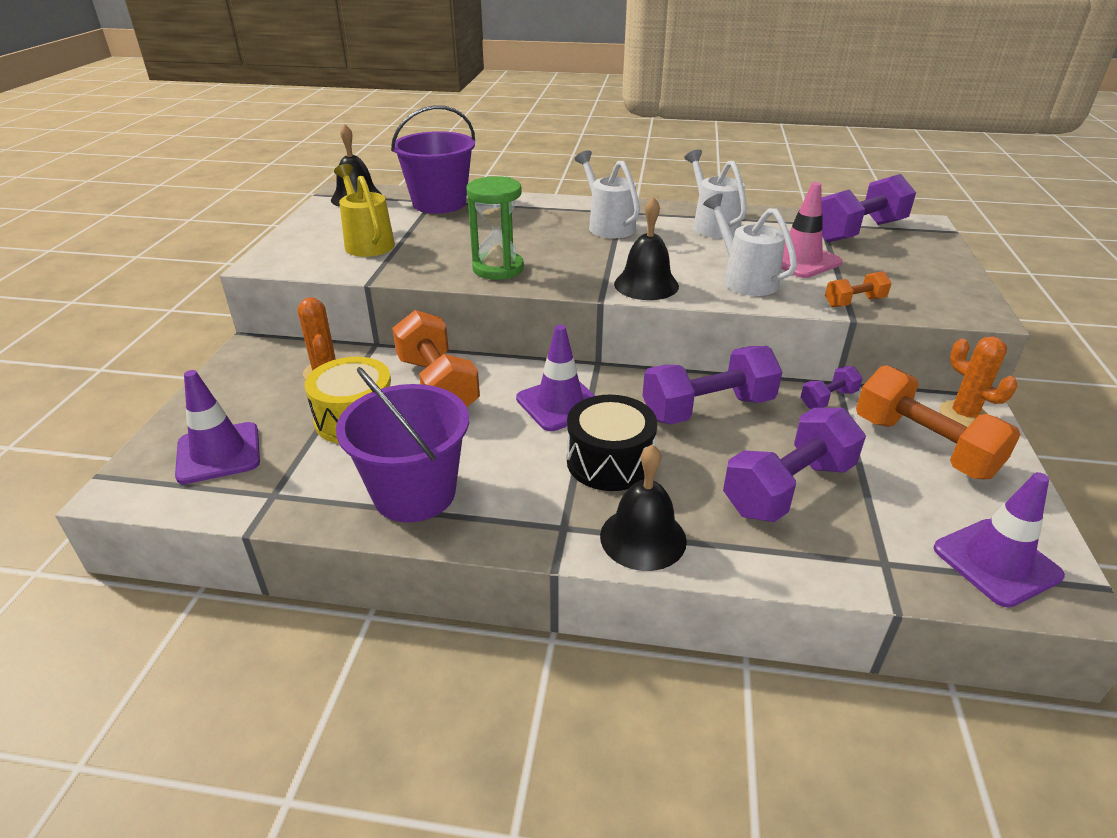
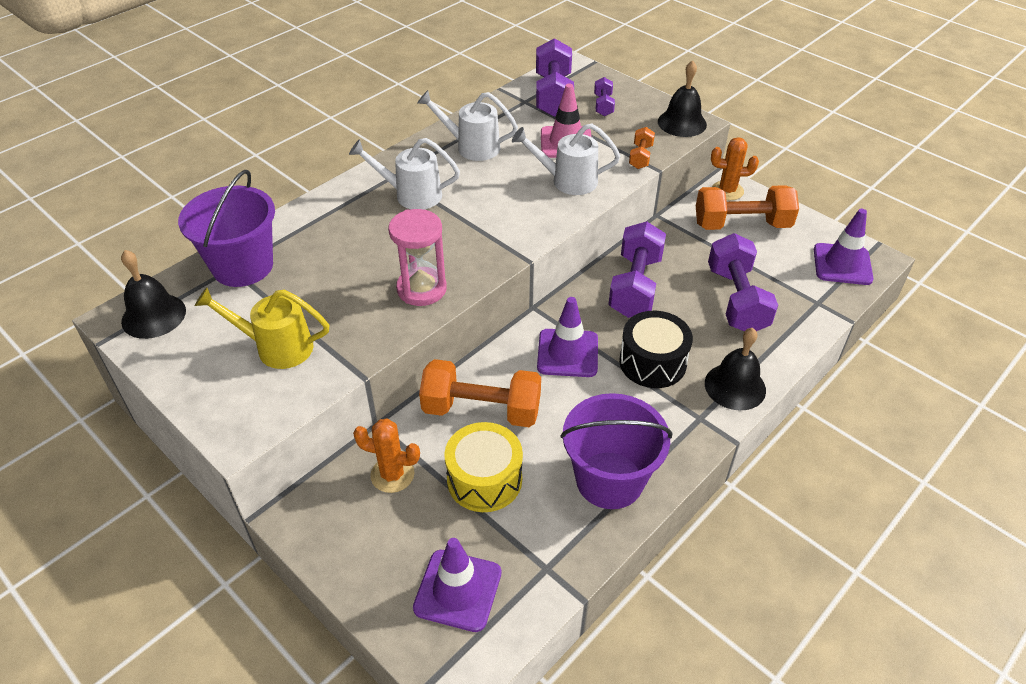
camera: 55 degrees left, 10 degrees up
green hourglass [466,176,524,280] -> pink hourglass [388,209,447,306]
black bell [614,196,679,300] -> black bell moved to [658,60,707,137]
purple dumbbell [801,366,863,409] -> purple dumbbell moved to [594,77,615,116]

